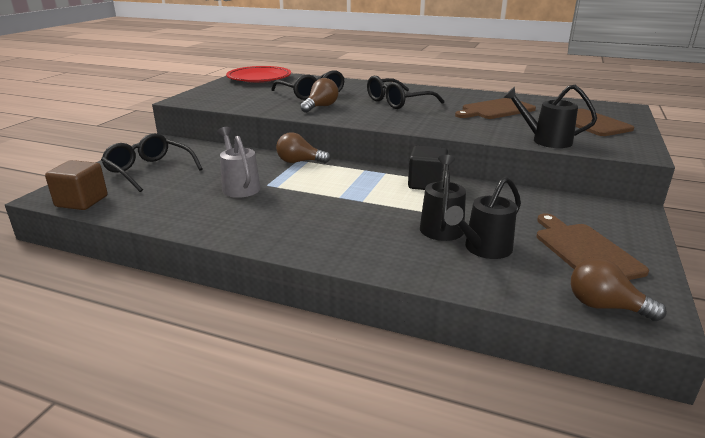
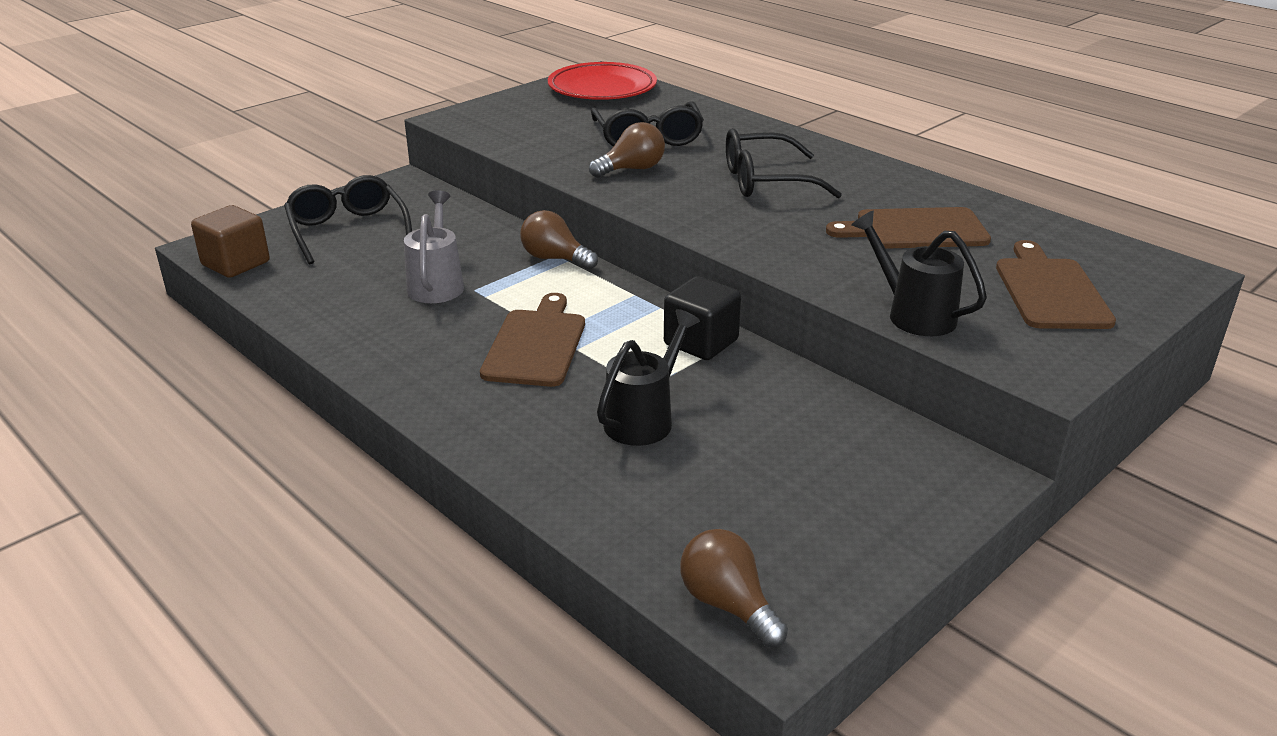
camera: 25 degrees right, 5 degrees up
black watering can [444,177,521,259] -> none
brown cutting board [536,213,649,280] -> brown cutting board moved to [480,293,585,387]

